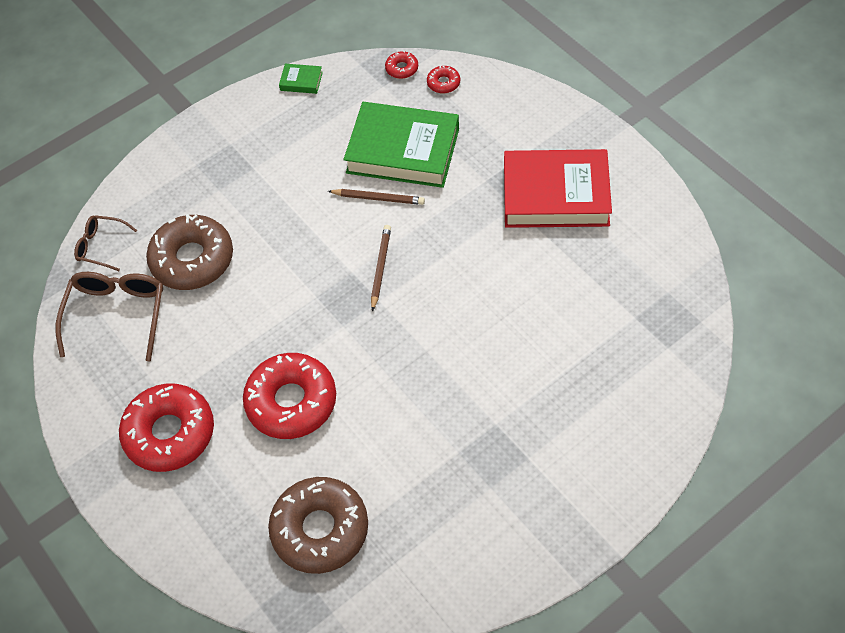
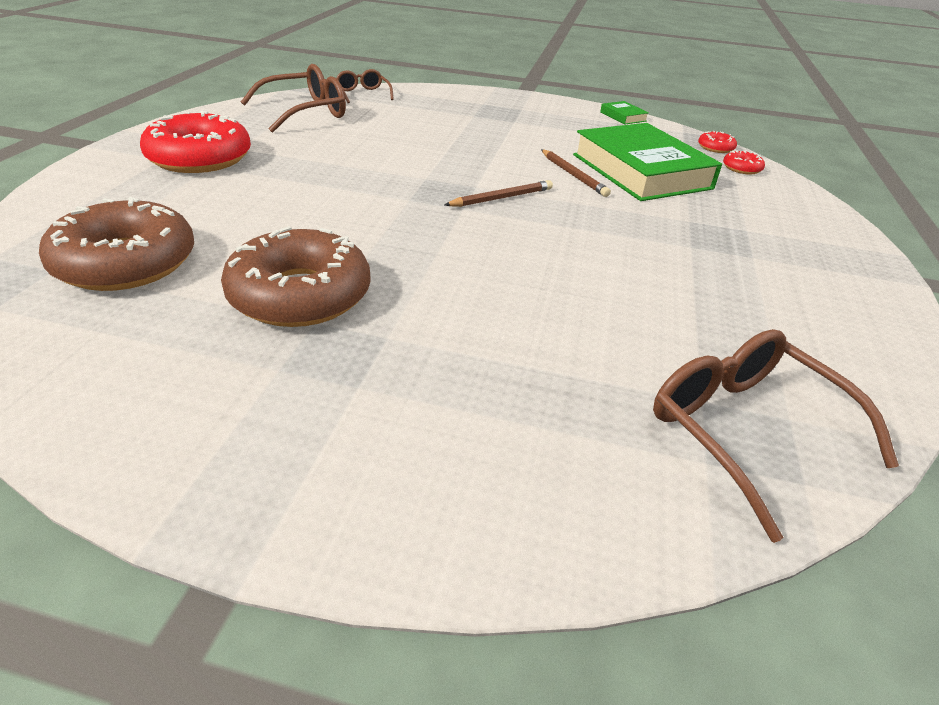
camera: 45 degrees right, 20 degrees down
brown donut [146,214,233,290] -> brown donut moved to [221,226,371,327]
red donut [243,353,336,439] -> none
red book [504,149,612,228] -> none
none -> brown glasses [653,329,899,543]

